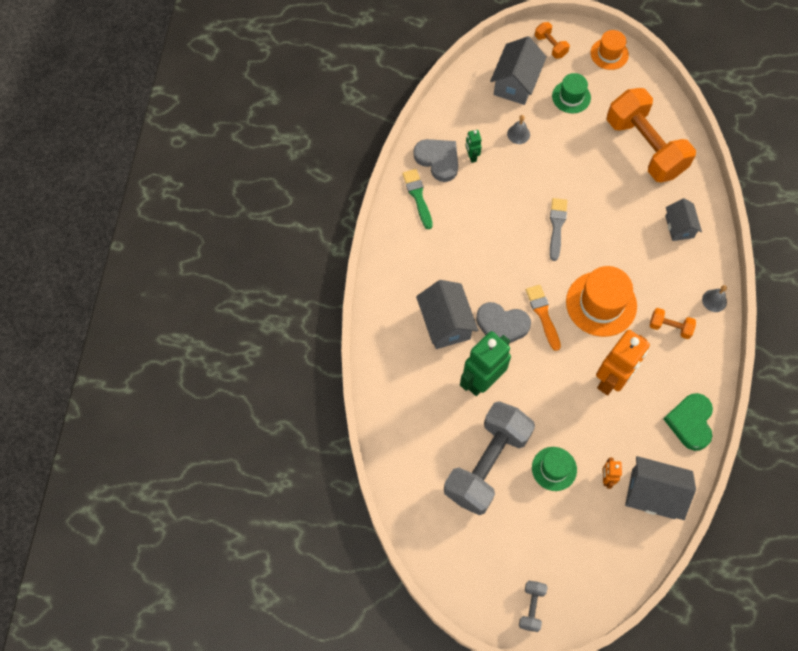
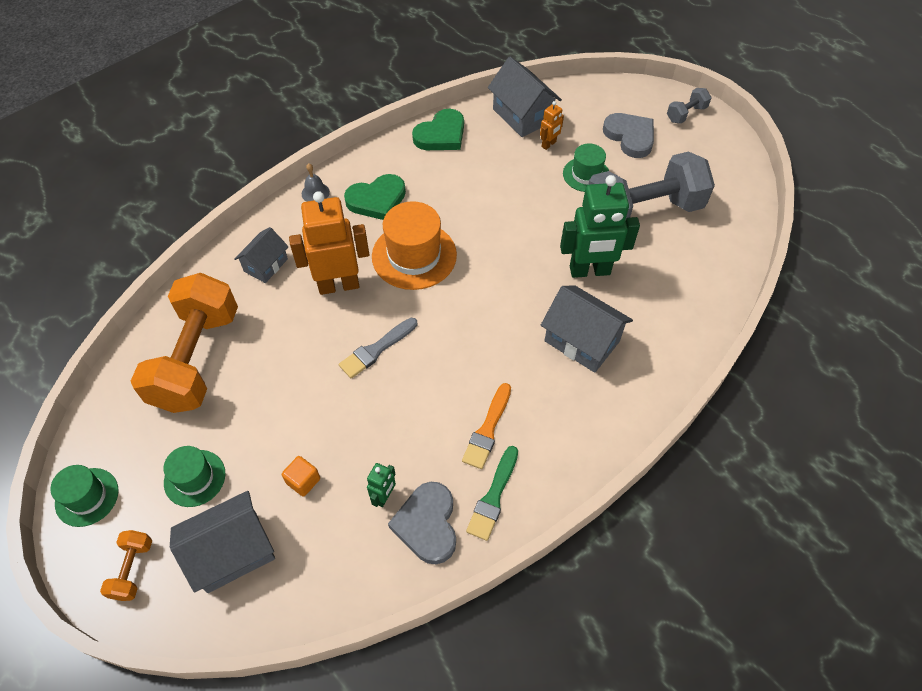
camera: 140 degrees left, 10 degrees down
grey house [416,280,478,349] -> grey house turned 75 degrees counterclockwise [541,285,633,373]
grey heart [476,302,531,343] -> grey heart moved to [603,113,654,158]
grey bell [507,115,530,144] -> orange cube [282,456,320,496]
orange brush [526,285,561,351] -> orange brush moved to [462,383,511,469]
orange hat [590,30,629,70] -> green hat [51,465,119,527]
orange robot [596,330,650,396] -> orange robot moved to [289,191,369,295]
orange dumbbell [650,308,696,339] -> green heart [344,174,406,220]

